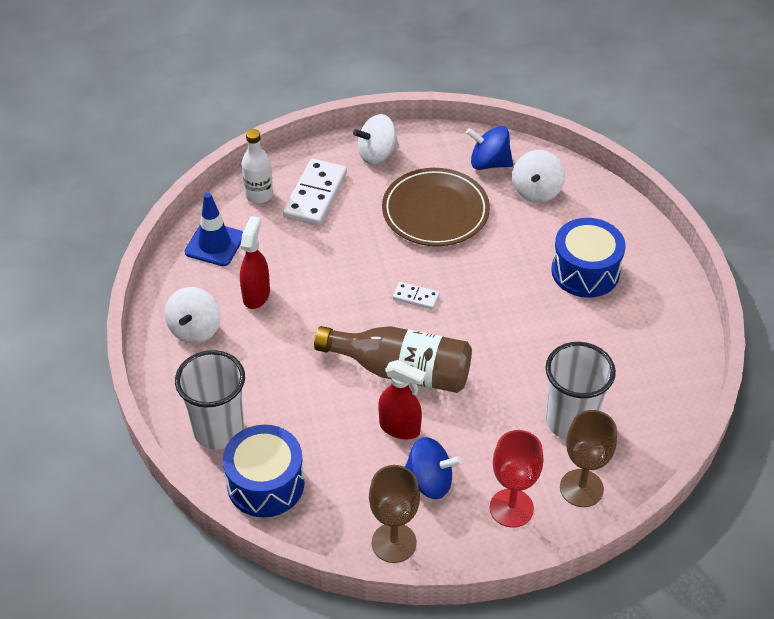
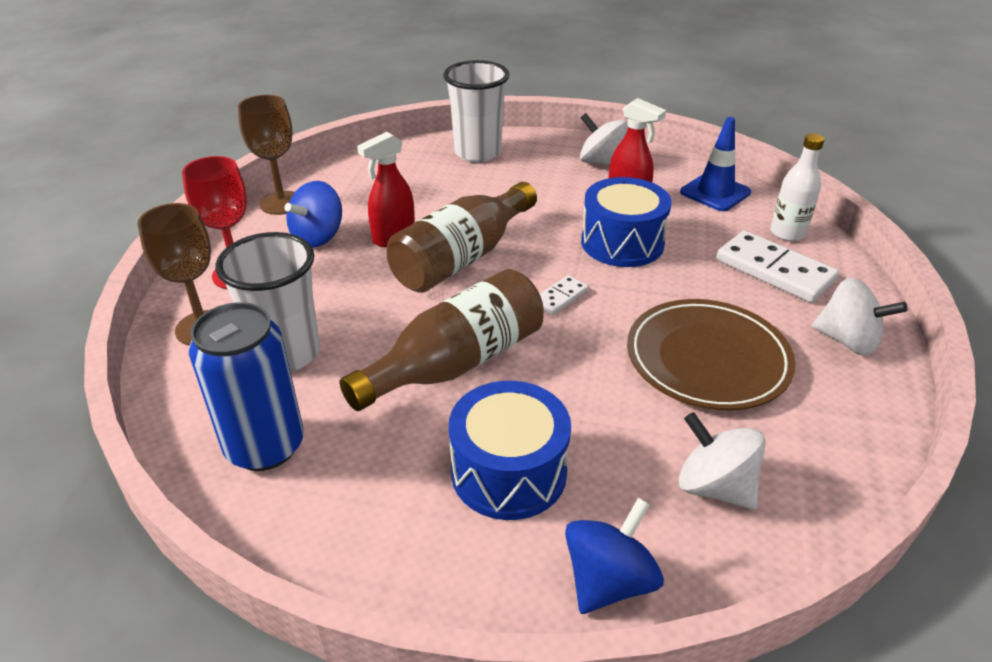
camera: 115 degrees right, 10 degrees down
blue drum [223,425,305,517] -> blue drum moved to [581,177,672,267]
white spinning top [353,114,399,165] -> white spinning top turned 120 degrees clockwise [812,278,908,356]
blue spinning top [466,126,513,170] -> blue spinning top moved to [565,498,664,614]
none -> blue can [189,302,304,471]
none -> brown bottle [340,269,544,411]

